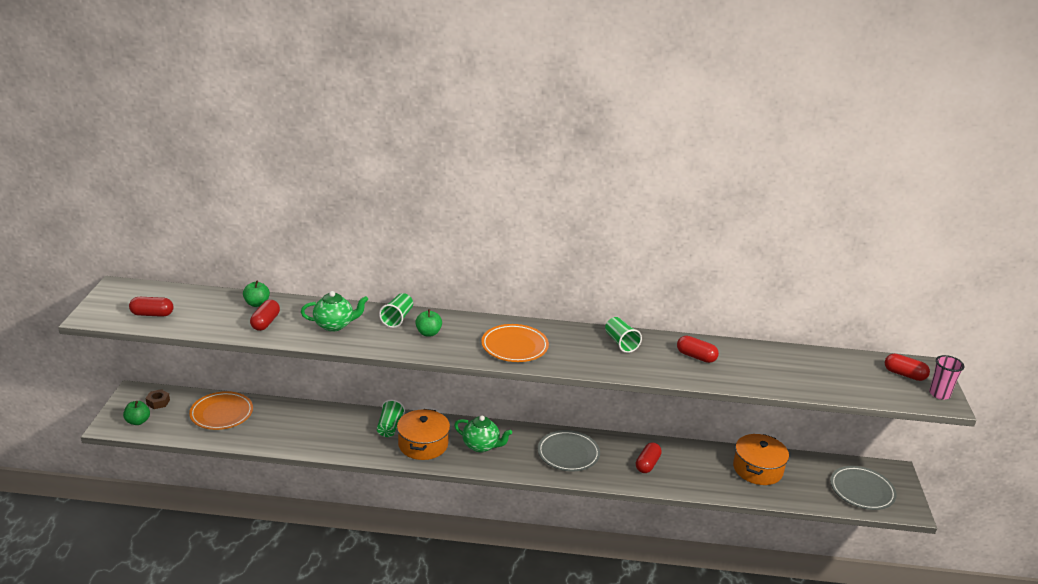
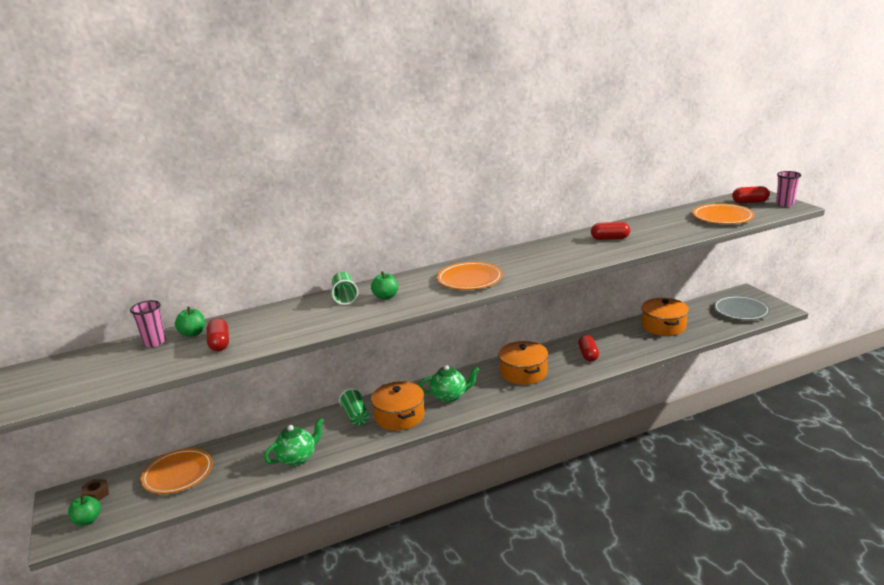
camera: 25 degrees left, 5 degrees down
red capsule [129,297,174,317] -> none
green teapot [301,291,368,332] -> green teapot moved to [264,418,324,466]
grey plate [538,430,600,471] -> orange pot [499,341,549,385]
green cup [605,317,642,353] -> none
none -> pink cup [130,300,166,347]
none -> orange plate [693,204,754,224]

